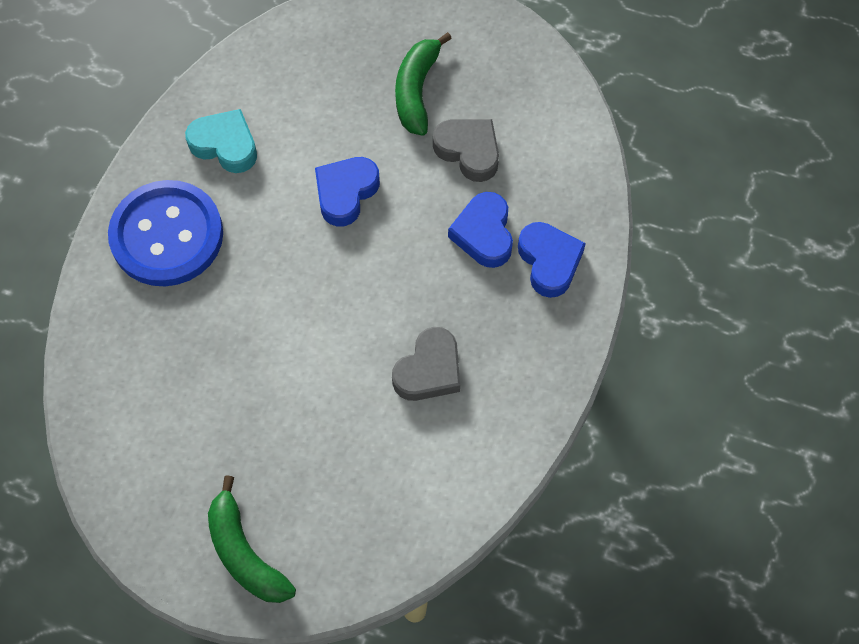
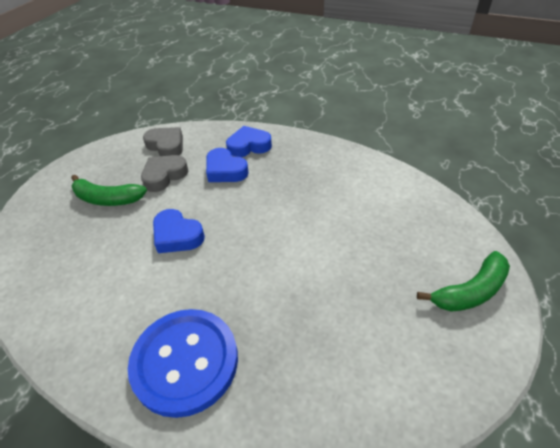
camera: 85 degrees left, 20 degrees down
turquoise heart [185,109,257,173] -> none
grey heart [392,327,460,401] -> grey heart moved to [143,127,183,156]
blue heart [448,192,513,268] -> blue heart turned 45 degrees clockwise [206,148,249,182]

